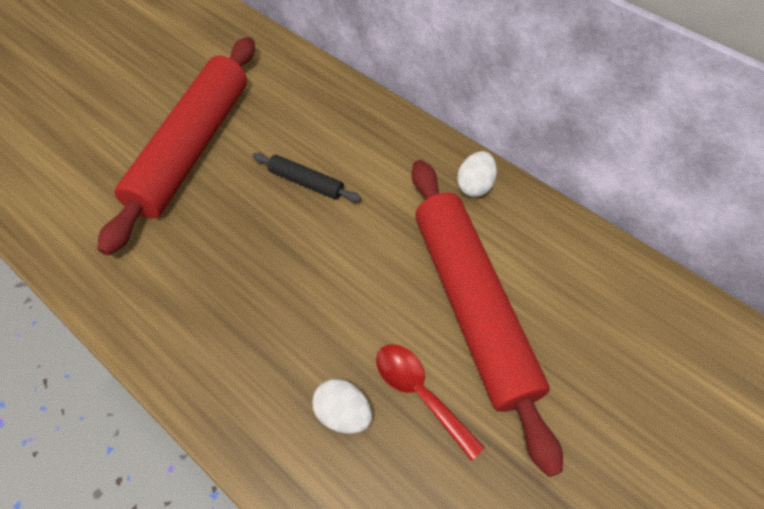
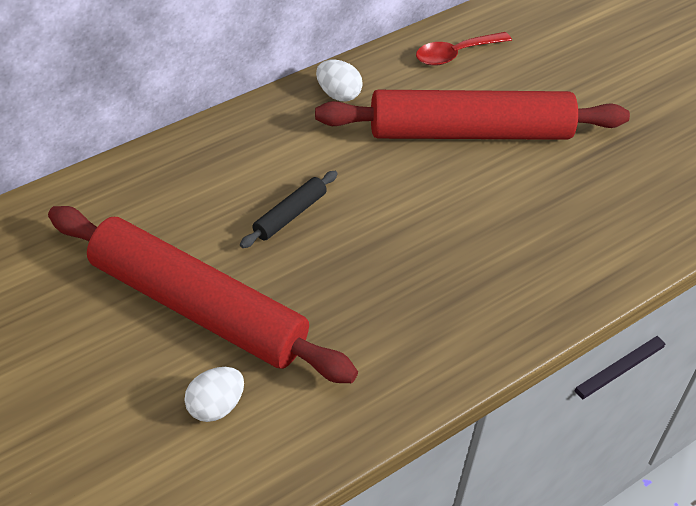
camera: 80 degrees left, 10 degrees down
white egg [312,379,372,434] -> white egg moved to [184,367,244,422]
red spoon [376,344,485,461] -> red spoon moved to [416,32,512,66]

